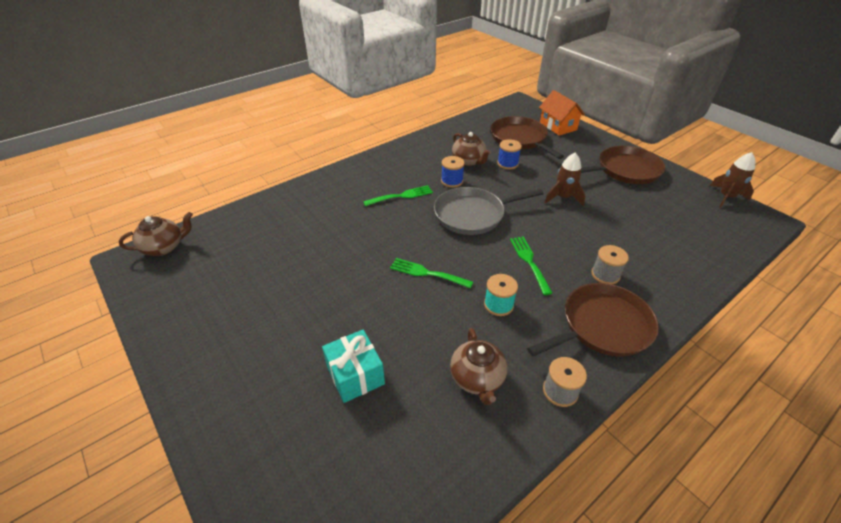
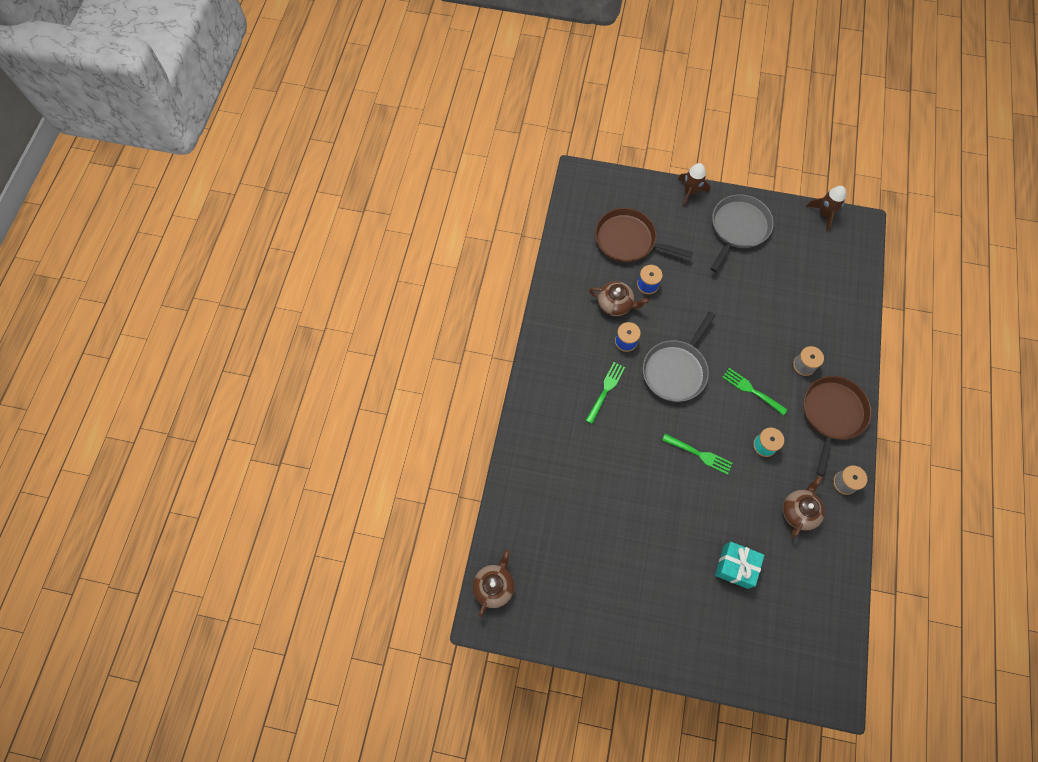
camera: 40 degrees left, 25 degrees up
green fork [390,258,473,288] -> green fork turned 135 degrees counterclockwise [662,434,732,475]
brown teapot [450,328,508,405] -> brown teapot turned 105 degrees counterclockwise [783,476,825,538]
orange house [539,90,585,136] -> none
brown rocket [545,153,586,206] -> brown rocket moved to [678,163,710,208]
brown pan [581,146,665,184] -> grey pan [710,194,774,272]

